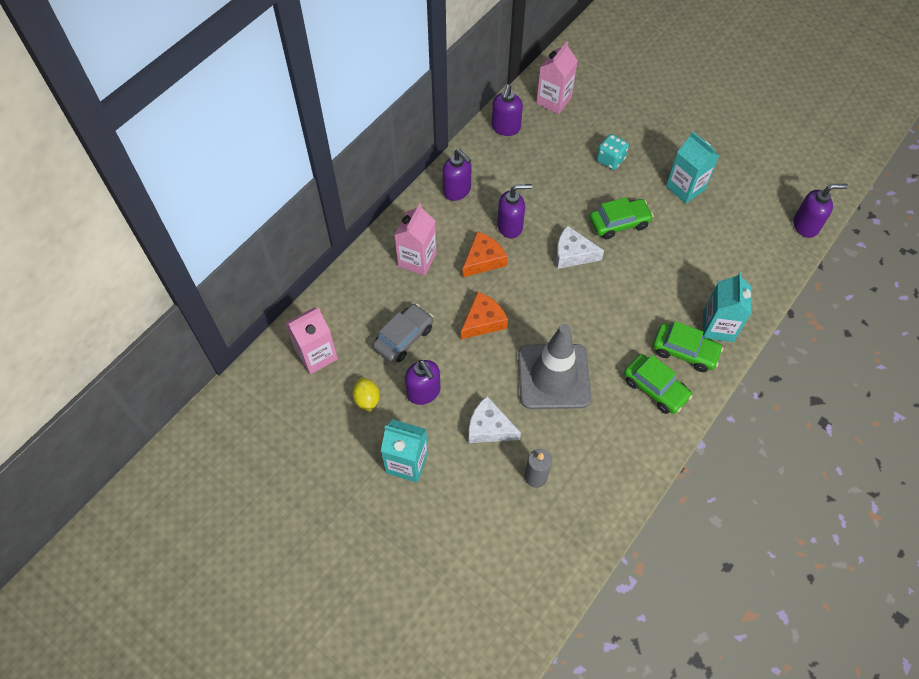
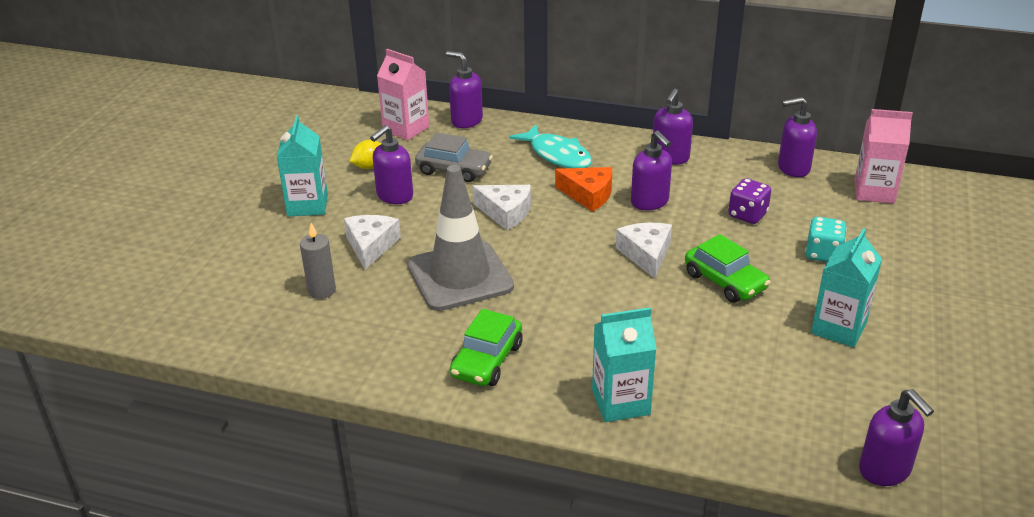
camera: 70 degrees right, 25 degrees down
pink carton [394,203,437,276] -> turquoise fish [509,124,592,168]
orange cheese [461,292,508,339] -> white cheese [472,185,531,230]
green car [653,321,723,372] -> none
none -> purple soap dispenser [446,51,483,128]
none -> purple dice [728,178,771,224]

